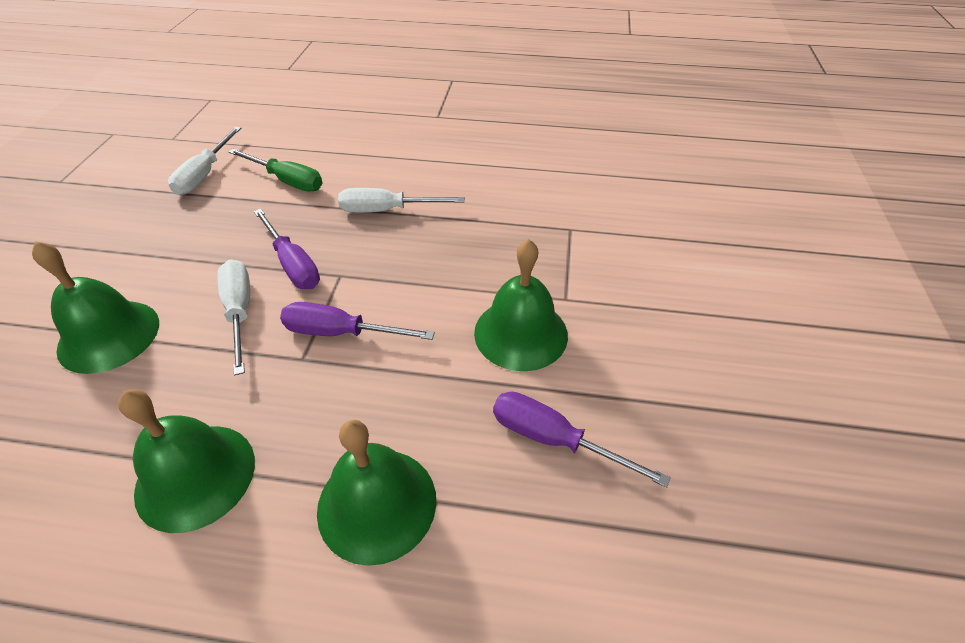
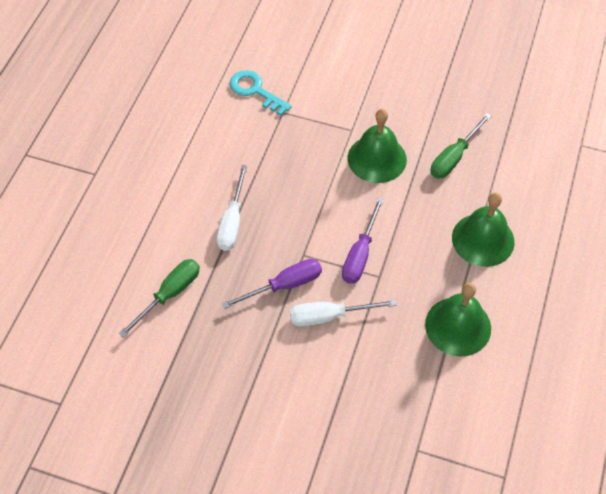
camera: 80 degrees left, 10 degrees up
green bell [32,241,159,374] -> none
white screwdriver [168,127,241,195] -> none
purple screwdriver [493,391,671,488] -> green screwdriver [431,113,491,178]
none -> turquoise key [230,70,292,116]

